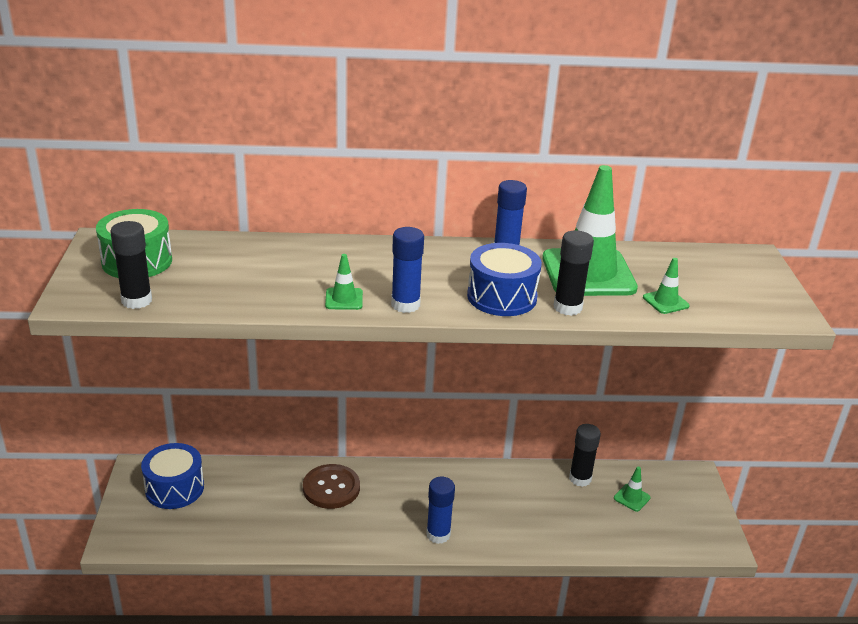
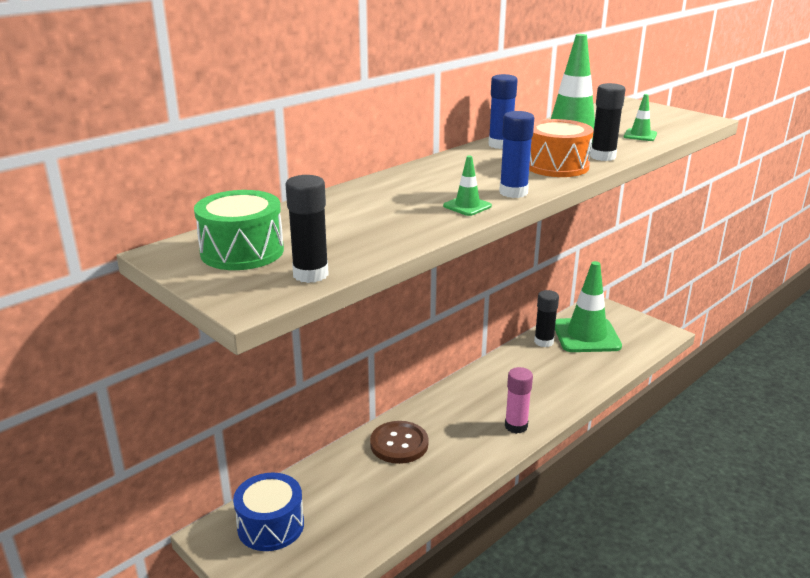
camera: 40 degrees left, 5 degrees down
blue glue stick [426,477,455,544] -> pink glue stick [505,367,533,434]
blue drum [467,243,542,316] -> orange drum [529,119,594,177]
green traffic cone [614,467,651,512] -> green traffic cone [555,261,622,352], size x2.41

